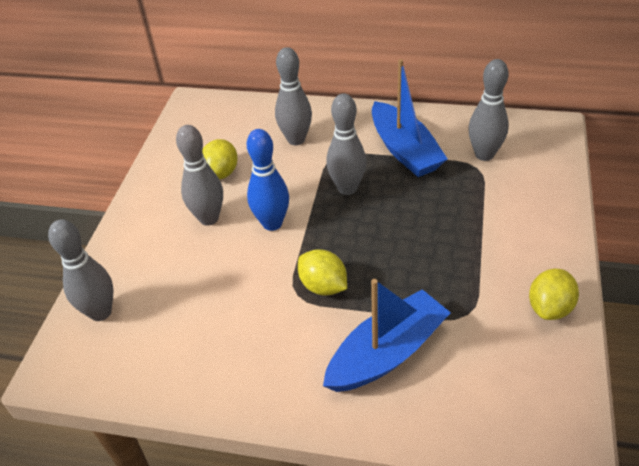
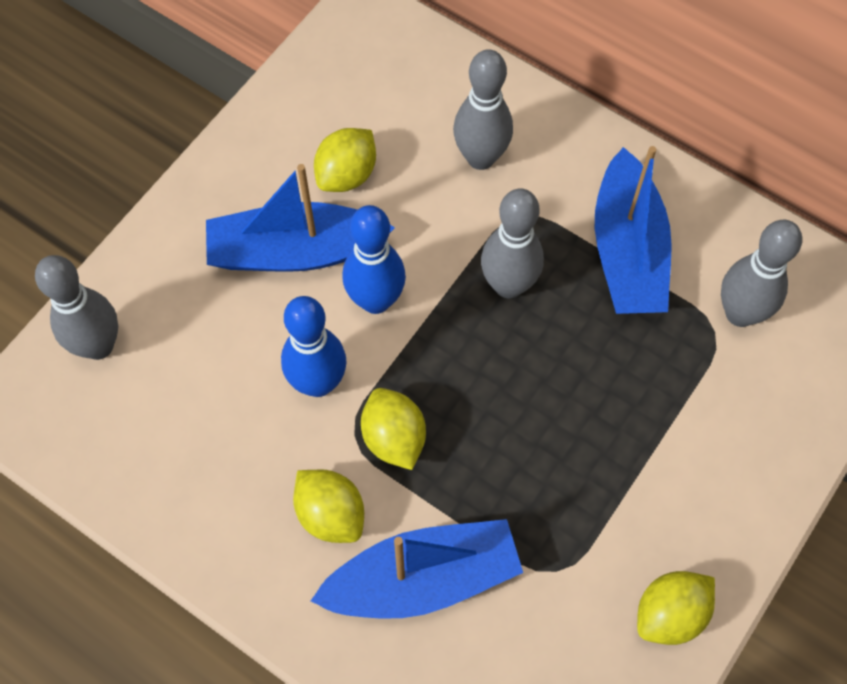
camera: 20 degrees right, 20 degrees up
grey bowling pin [176,125,223,226] -> blue boat [206,164,395,272]
none -> blue bowling pin [281,296,346,397]
none -> yellow lemon [293,470,364,543]

